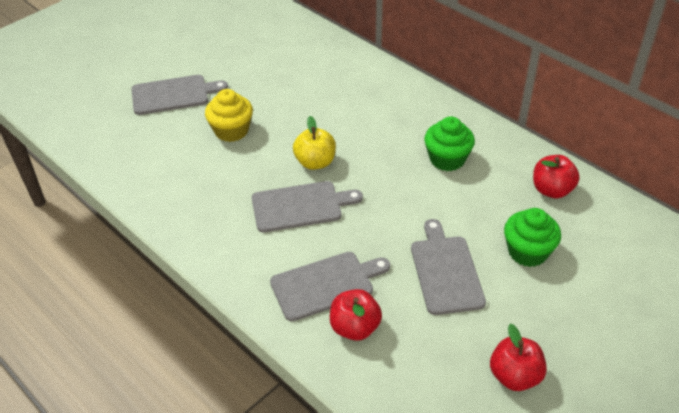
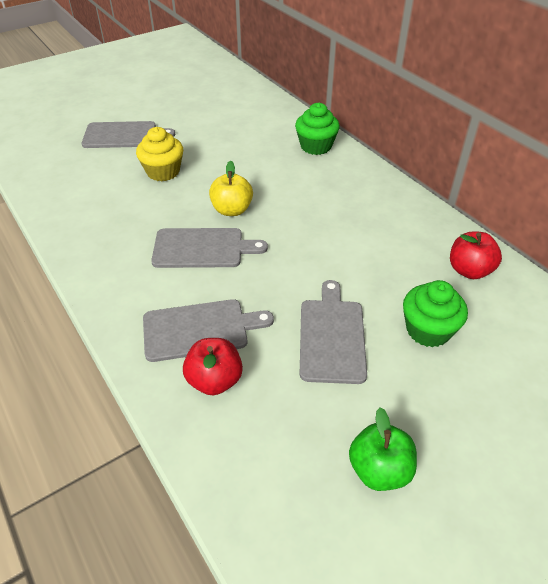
camera: 10 degrees right, 0 degrees up
green cupcake [424,116,475,171] -> green cupcake moved to [295,103,340,155]
red apple [490,324,547,391] -> green apple [349,407,417,491]

